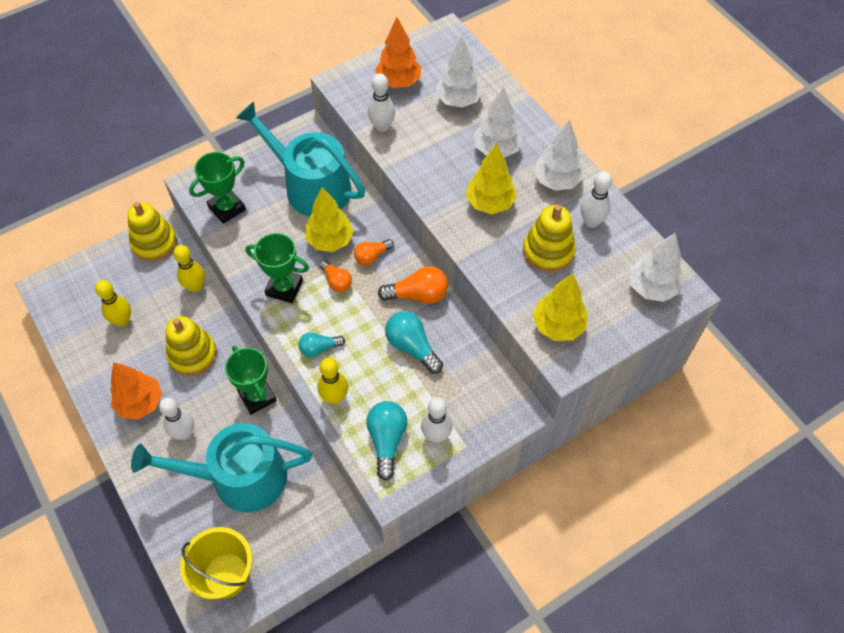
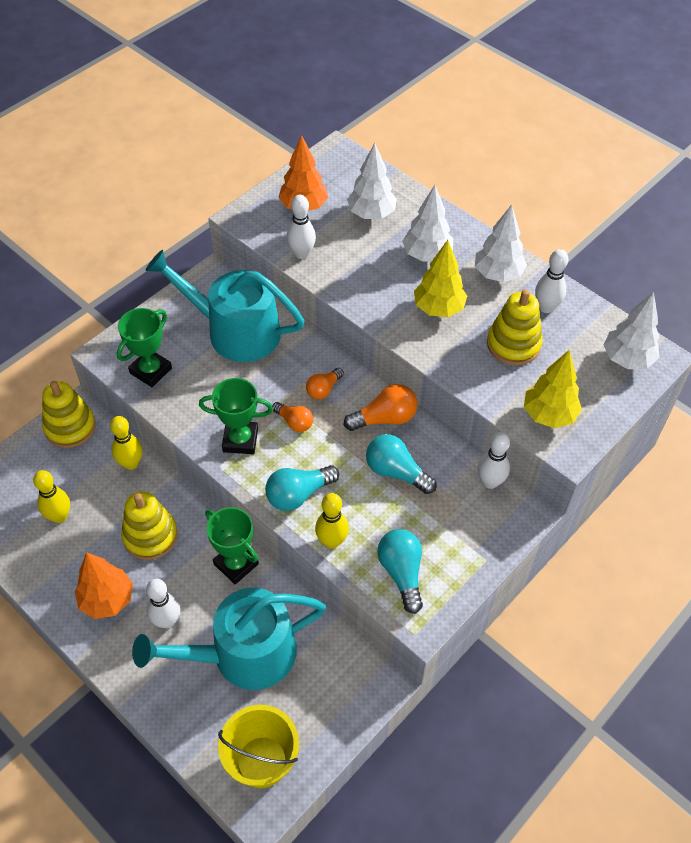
camera: 15 degrees left, 5 degrees down
turquoise light bulb [298,332,345,357] -> turquoise light bulb [265,465,339,511], size x1.55
yellow tree [305,187,354,252] -> none
white bowling pin [421,397,452,443] -> white bowling pin moved to [477,432,510,489]

